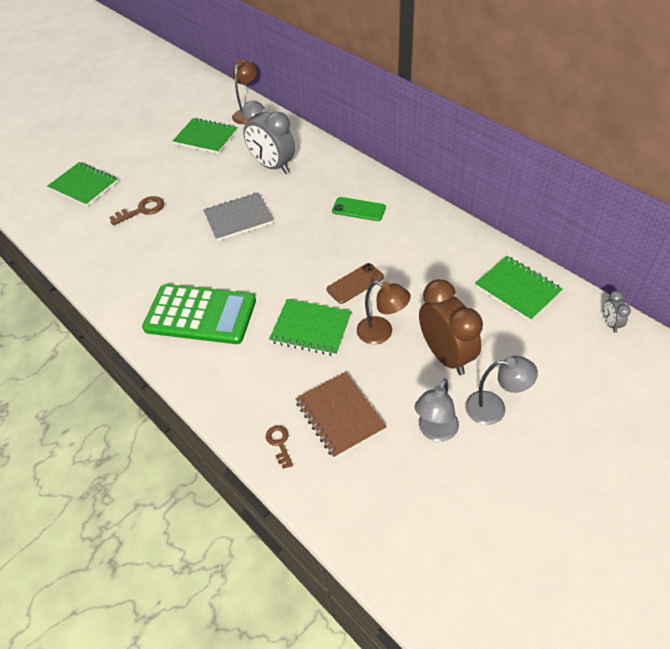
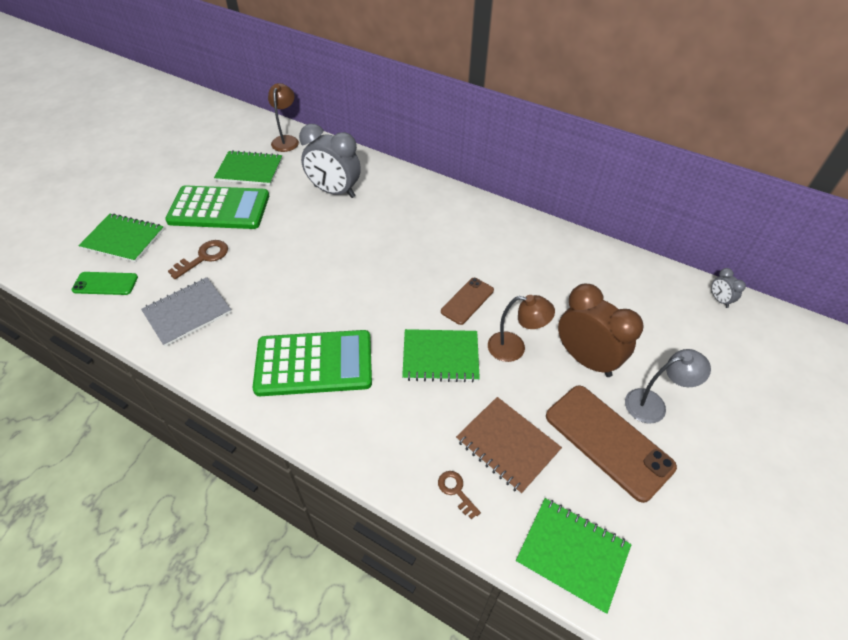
camera: 20 degrees left, 0 degrees up
grey notebook [203,192,273,241] -> grey notebook moved to [141,277,232,347]
green phone [332,197,386,221] -> green phone moved to [72,272,138,295]
grey lamp [415,379,459,442] -> brown phone [546,385,677,503]
green notebook [475,256,563,322] -> green notebook moved to [516,498,631,614]
none -> green calculator [165,185,269,229]

